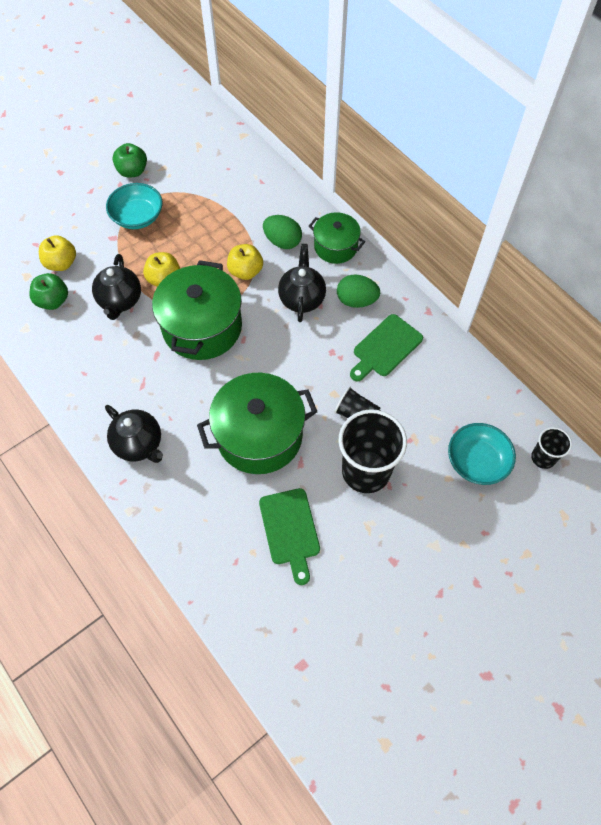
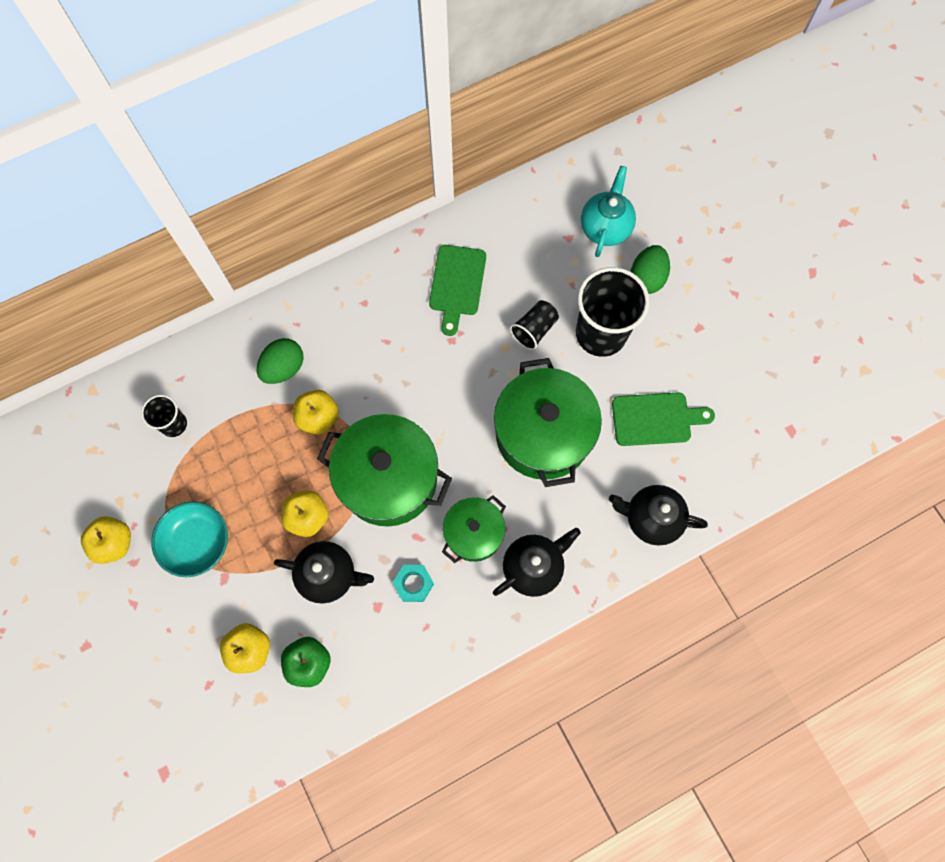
camera: 80 degrees left, 10 degrees up
green apple [112,143,147,178] -> yellow apple [81,516,131,564]
black teapot [278,244,326,322] -> black teapot moved to [609,485,708,546]
green pot [309,212,365,264] -> green pot moved to [442,495,506,563]
green egg [337,274,380,308] -> green egg moved to [630,245,670,294]
green cutting board [350,314,423,381] -> green cutting board turned 45 degrees clockwise [429,245,486,336]
turquoise bowl [448,423,516,485] -> turquoise teapot [581,166,636,257]
black cup [531,427,572,469] -> black cup moved to [141,395,187,437]
none -> turquoise nut [393,565,434,602]

